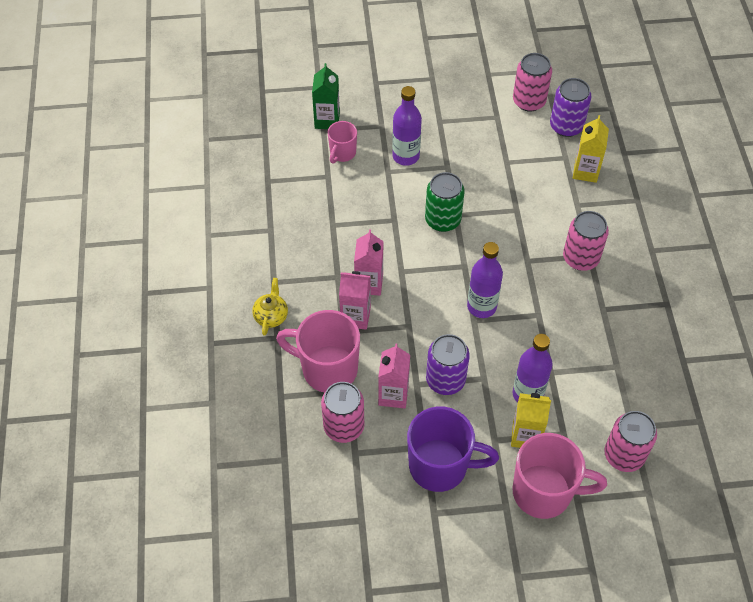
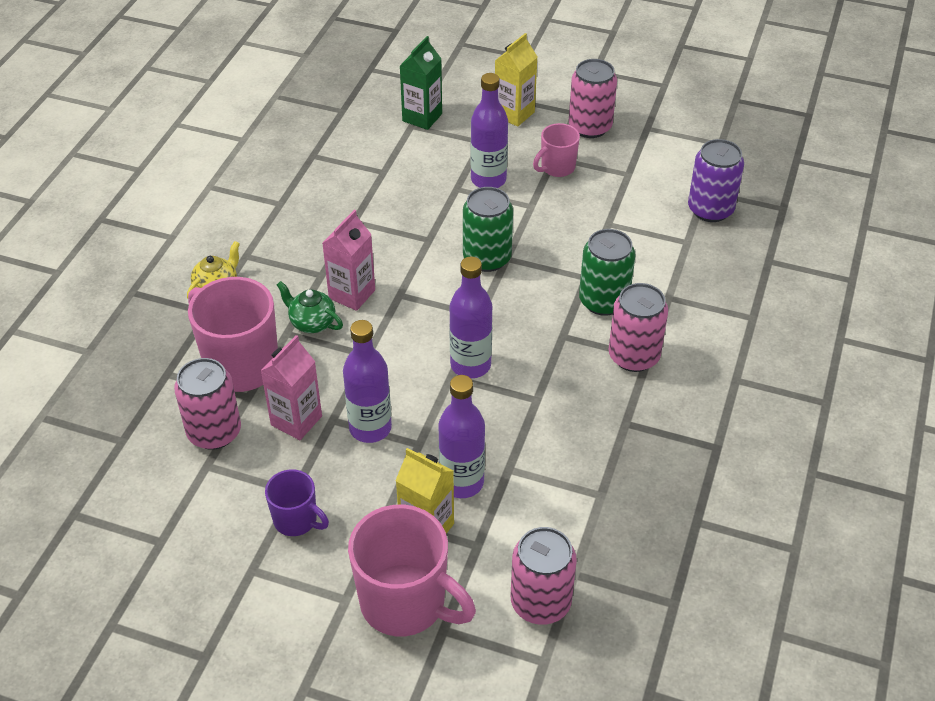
camera: 25 degrees right, 10 degrees down
pink mug [327,121,357,164] -> pink mug moved to [533,123,580,177]
pink carton [339,271,371,330] -> green teapot [277,281,343,333]
purple mug [407,407,499,492] -> purple mug [265,469,329,536], size x0.54
purple can [426,334,470,395] -> purple bottle [343,320,392,443]
pink can [513,53,552,112] -> pink can moved to [569,59,617,138]
yellow carton [573,115,609,183] -> yellow carton moved to [495,33,537,127]
none -> green can [579,229,635,316]

